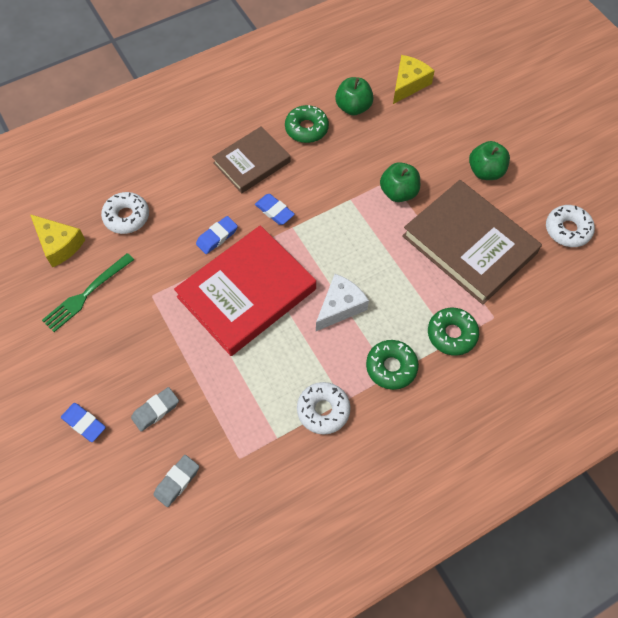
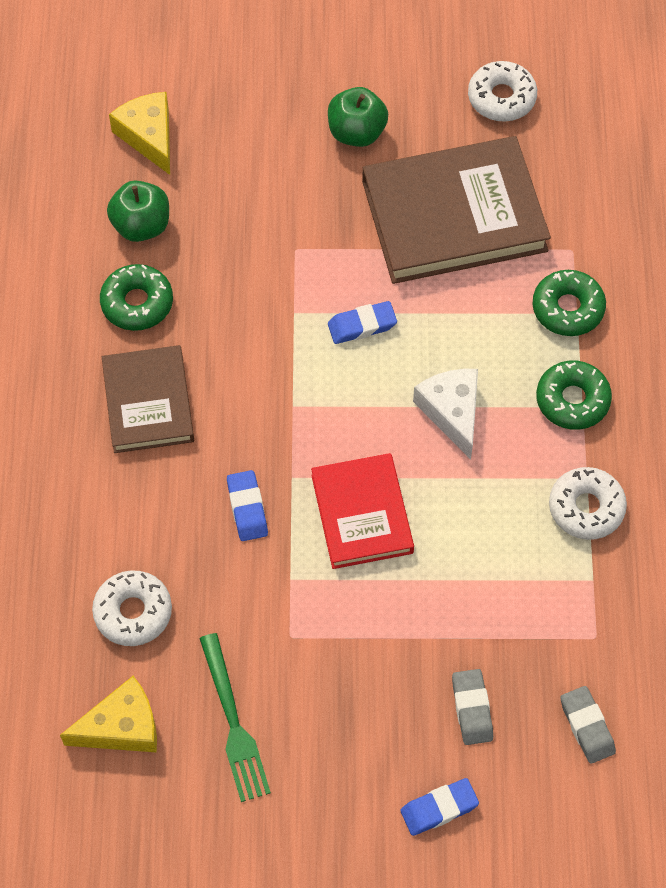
camera: 60 degrees left, 0 degrees up
red book [174,225,316,356] -> red book [311,453,414,569], size x0.61
blue eraser [255,194,295,225] -> blue eraser moved to [328,301,397,344]
green apple [380,162,420,202] -> none

